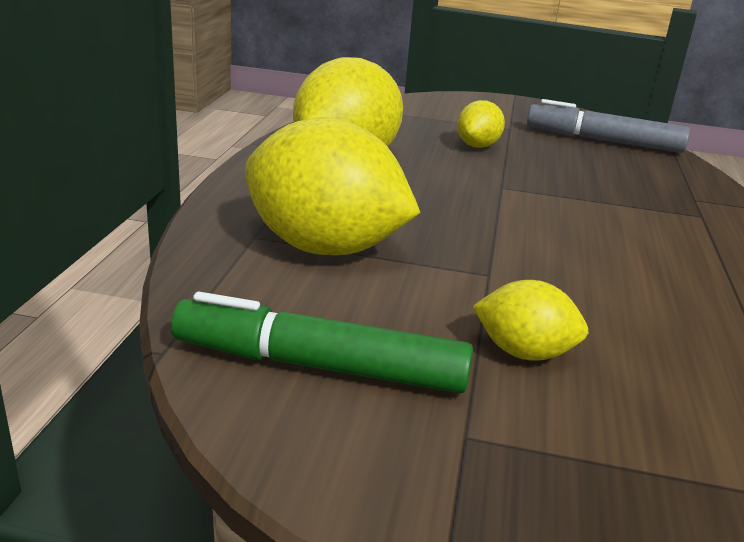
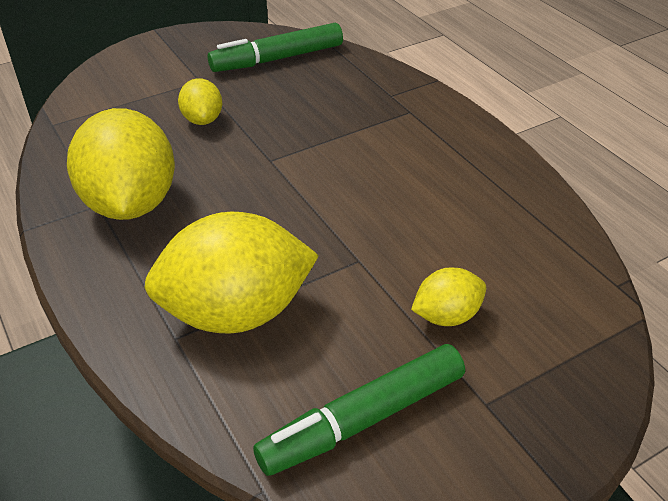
camera: 40 degrees left, 15 degrees up
grey marker [527,99,690,153] -> green marker [208,23,343,72]

